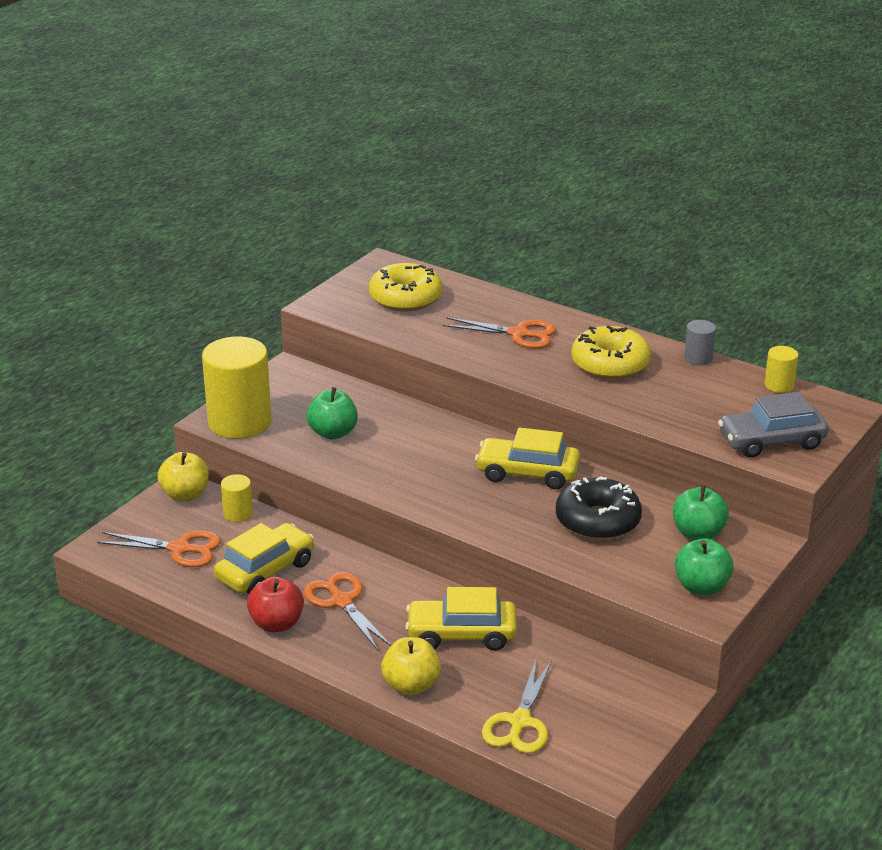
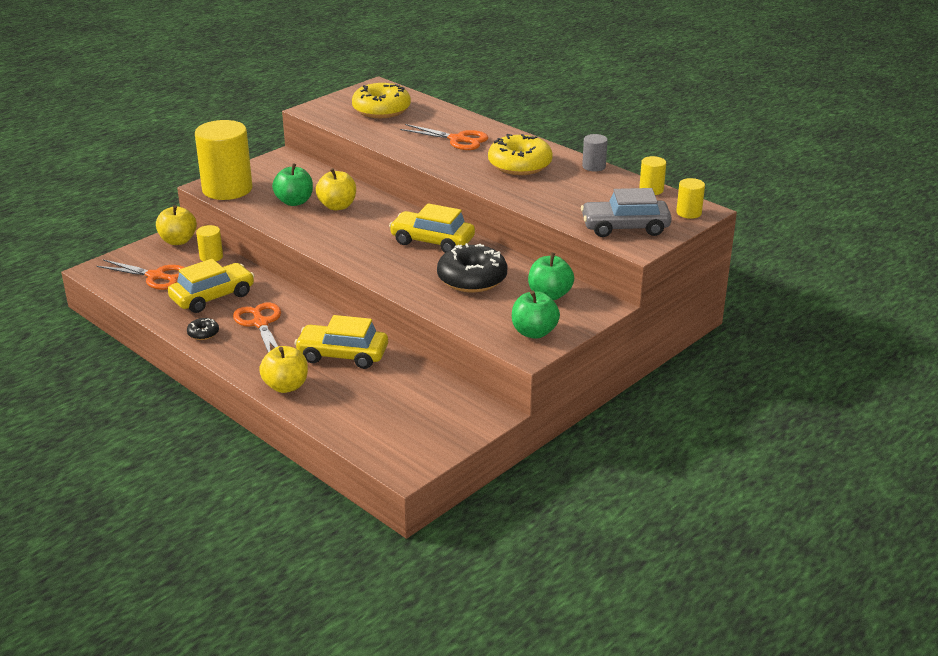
camera: 10 degrees right, 0 degrees up
red apple [247,577,304,632] -> black donut [187,318,219,340]
yellow scissors [482,660,552,753] -> none
none -> yellow apple [316,168,356,210]
none -> yellow cylinder [676,178,705,219]

